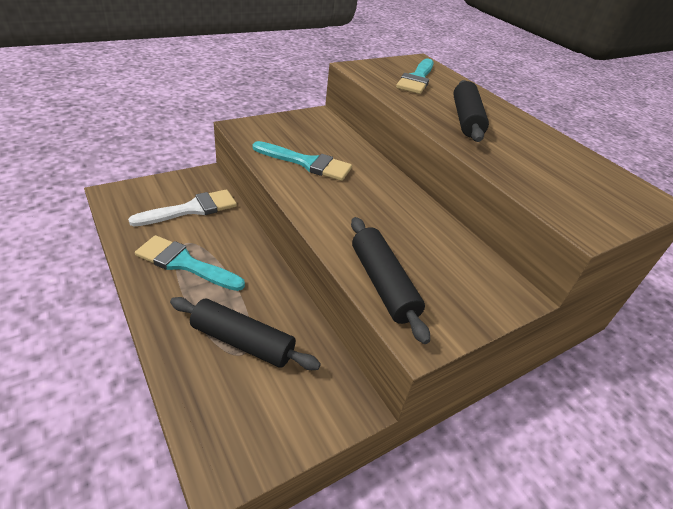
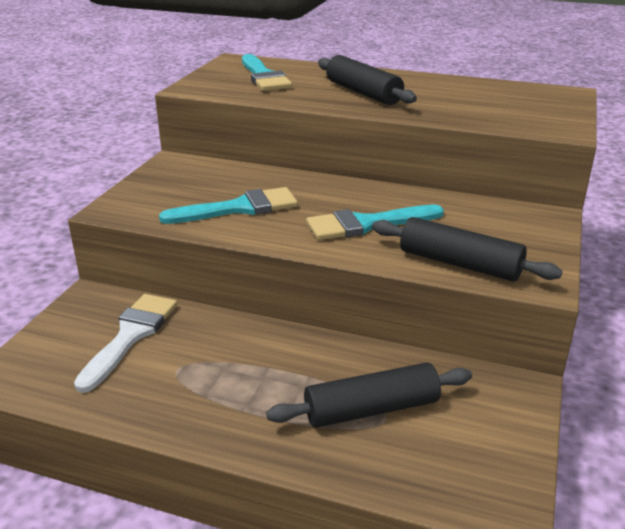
camera: 35 degrees left, 10 degrees down
turquoise brush [135,235,245,291] -> turquoise brush moved to [306,205,444,240]

